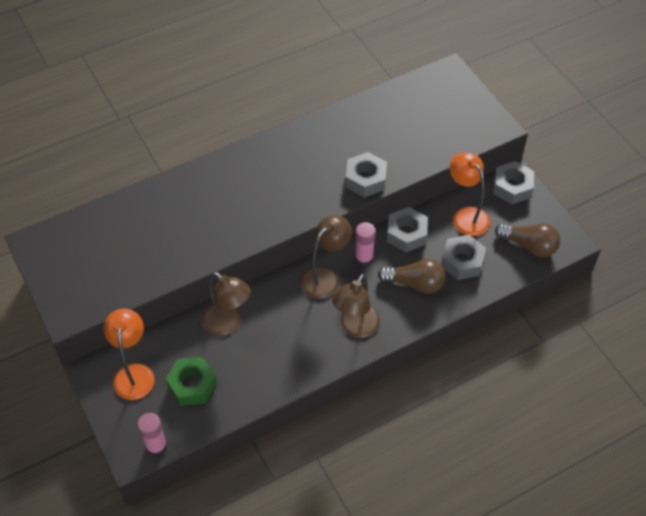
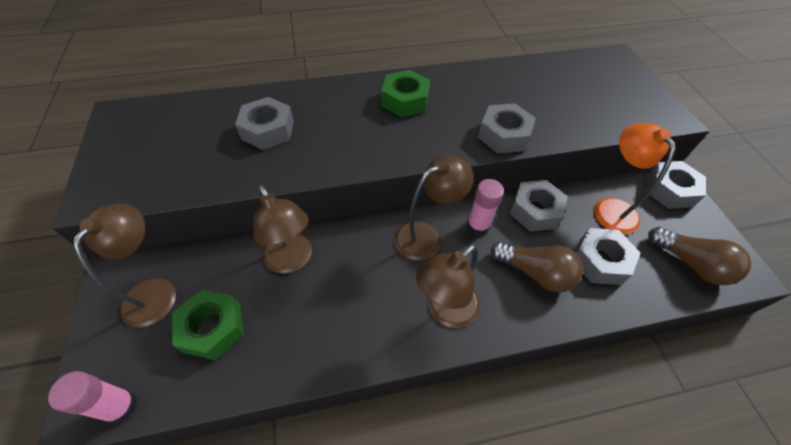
camera: 15 degrees right, 0 degrees up
orange lamp [104,309,154,400] -> brown lamp [73,203,176,327]
none -> grey nut [235,97,294,150]
none -> green nut [381,70,430,118]

